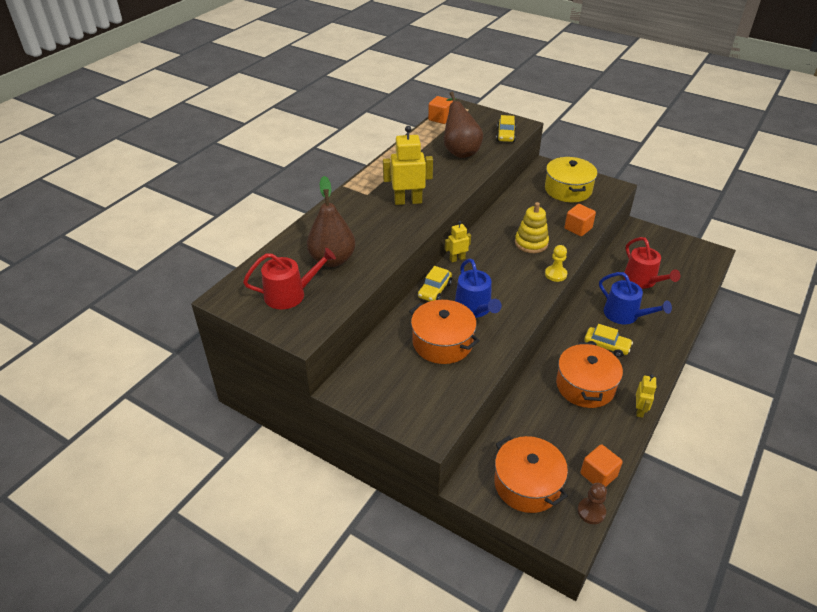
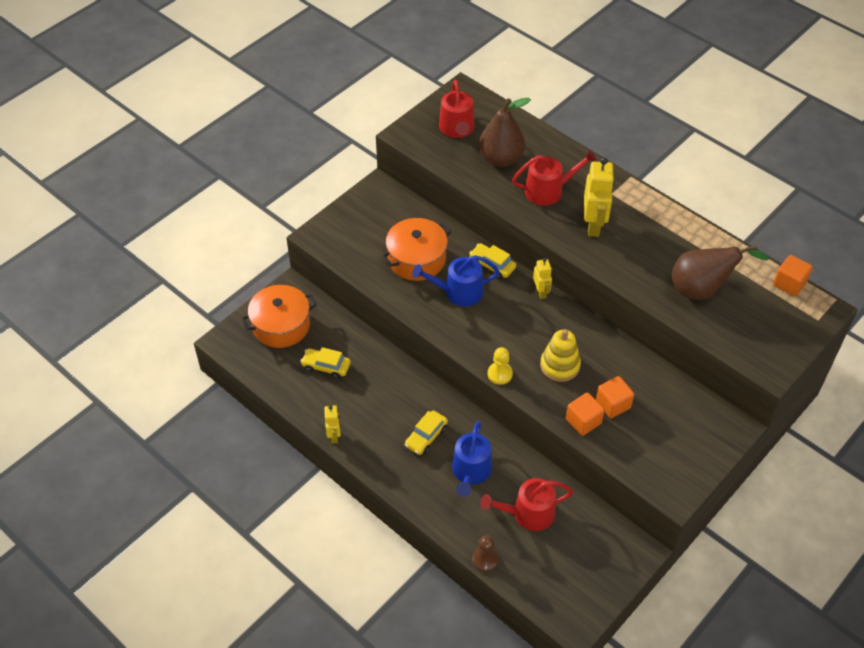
camera: 100 degrees right, 10 degrees up
yellow car [496,115,516,142] -> yellow car moved to [300,347,351,379]
yellow pot [545,157,597,202] -> none
orange pot [556,342,623,408] -> none
brown pawn [578,483,607,524] -> brown pawn moved to [472,535,499,572]
orange cube [580,444,623,487] -> orange cube moved to [596,376,634,418]
blue watering can [599,272,672,324] -> blue watering can turned 45 degrees counterclockwise [452,421,492,497]
yellow robot [636,374,657,418] -> yellow robot turned 120 degrees counterclockwise [324,405,341,444]
none -> red watering can [512,149,597,206]

